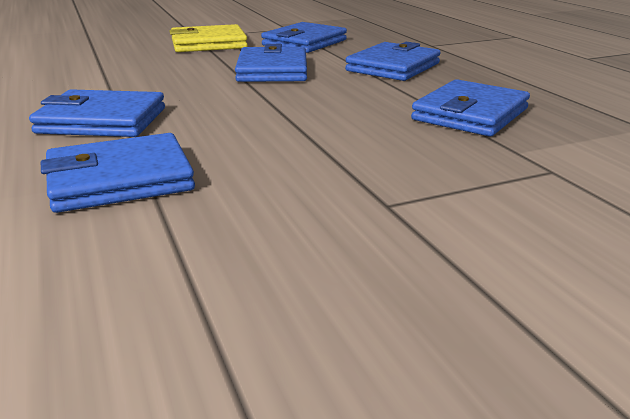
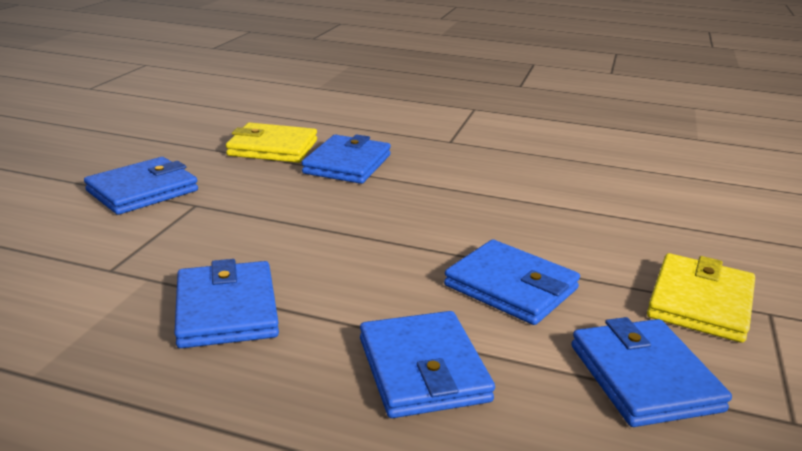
camera: 130 degrees right, 0 degrees up
blue wallet [29,89,165,137] -> blue wallet moved to [84,157,198,215]
none -> yellow wallet [226,123,317,163]

